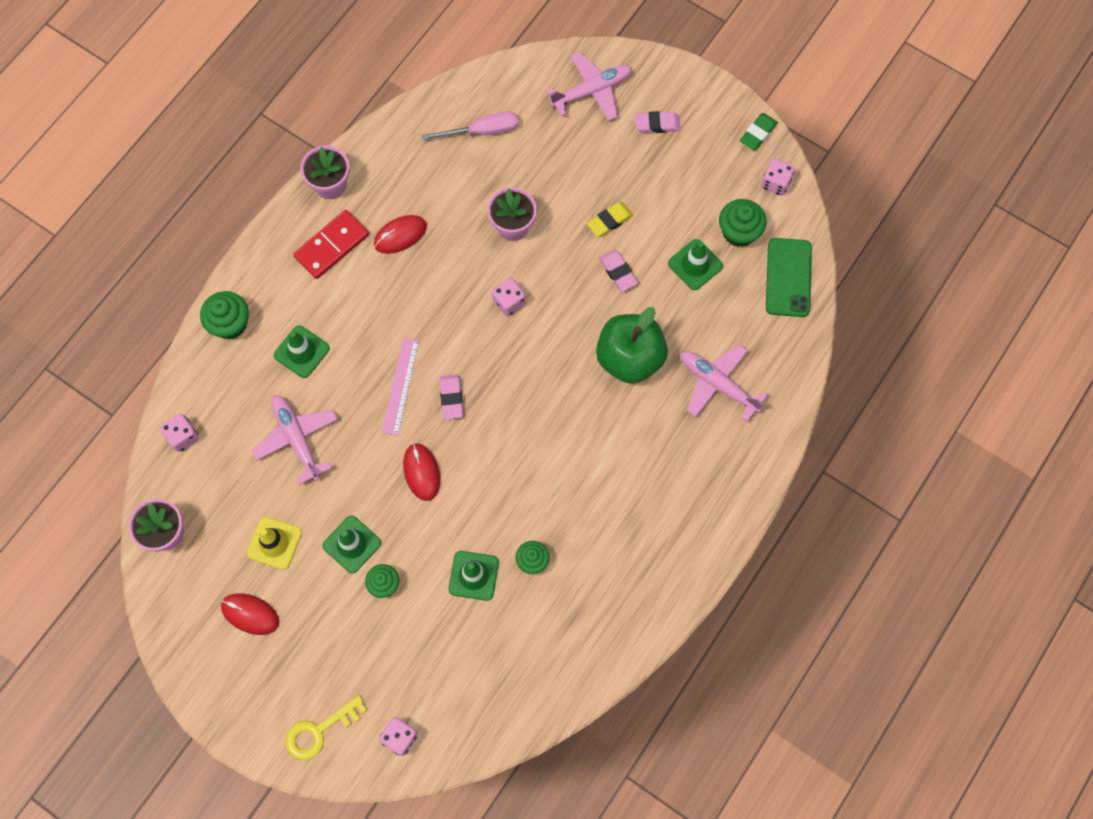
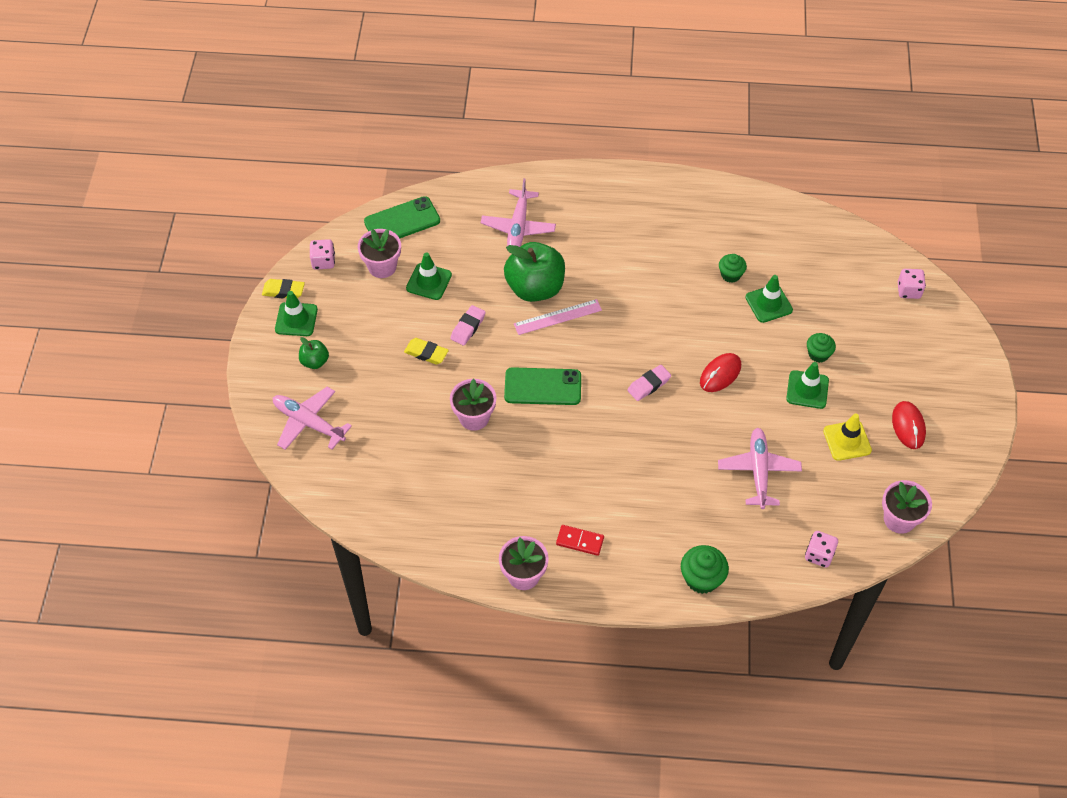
camera: 120 degrees left, 15 degrees down
pink plane [252,395,338,485] -> pink plane turned 150 degrees clockwise [718,428,802,509]
green traffic cone [274,325,330,378] -> green traffic cone moved to [275,291,318,336]
yellow key [286,695,367,760] -> none
red domino [293,210,369,279] -> red domino [556,525,604,556], size x0.63
red mouse [374,215,427,254] -> none
pink ruler [382,338,419,436] -> pink ruler moved to [514,299,602,335]
pink screwdriver [421,111,519,141] -> none
pink dice [492,278,526,316] -> green phone [504,367,581,405]
pink eraser [635,111,681,133] -> green apple [299,337,329,369]
green cupcake [719,199,766,247] -> pink flower pot [358,229,401,278]
green eraser [740,113,778,150] -> yellow eraser [262,279,305,298]

